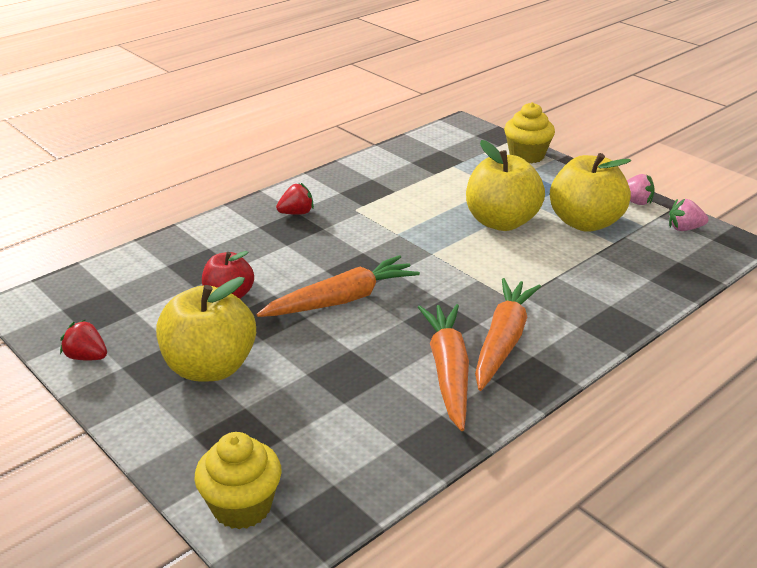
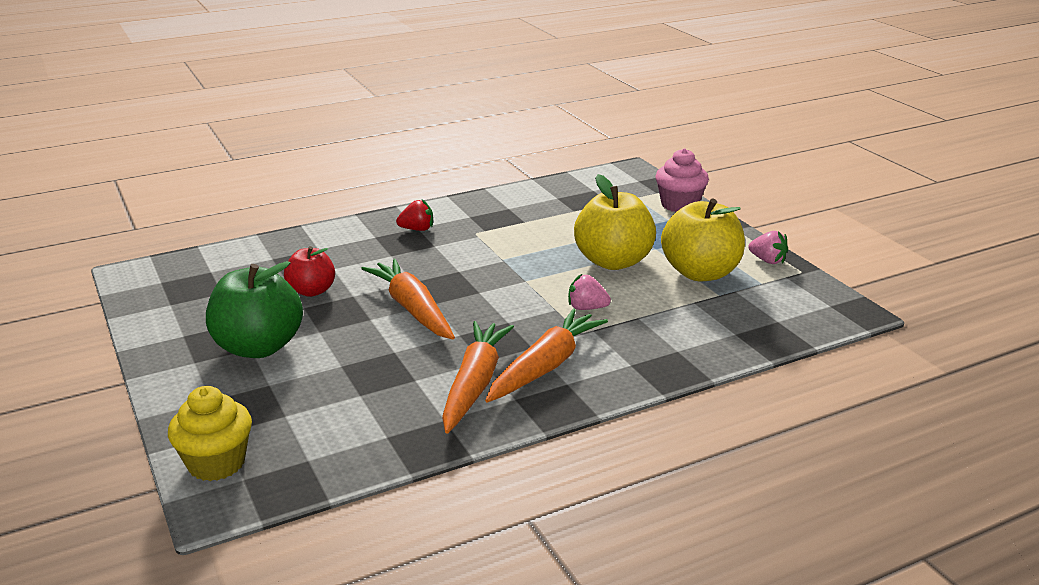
camera: 15 degrees right, 5 degrees down
red strawberry [60,320,107,360] -> none
yellow apple [156,277,256,382] -> green apple [206,261,303,358]
orange carrot [256,255,420,317] -> orange carrot turned 105 degrees counterclockwise [361,259,455,340]
yellow cupcake [504,102,555,163] -> pink cupcake [656,148,709,212]
pink strawberry [669,199,709,231] -> pink strawberry moved to [568,274,611,310]

